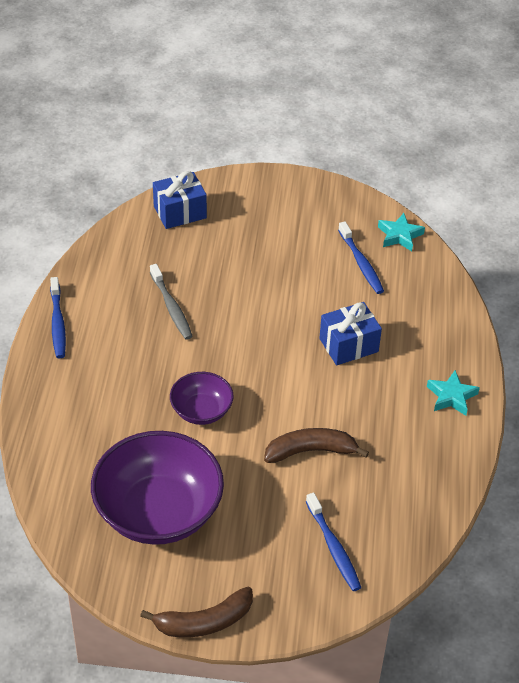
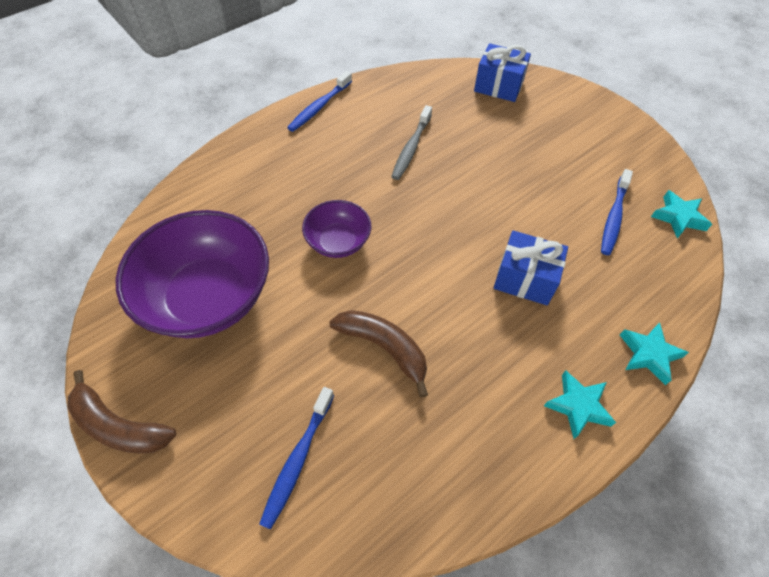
camera: 45 degrees right, 10 degrees up
none -> turquoise star [620,322,689,385]

